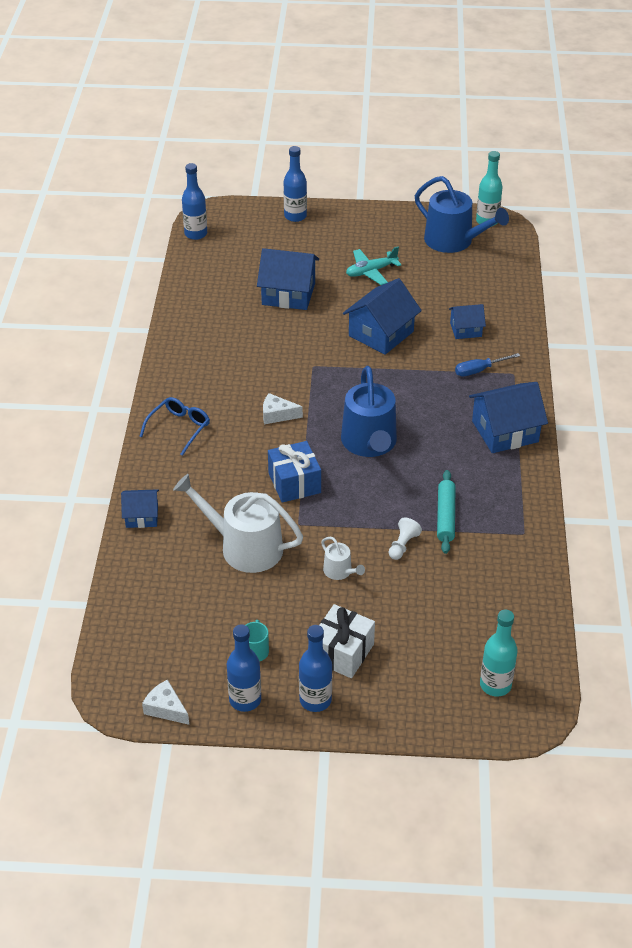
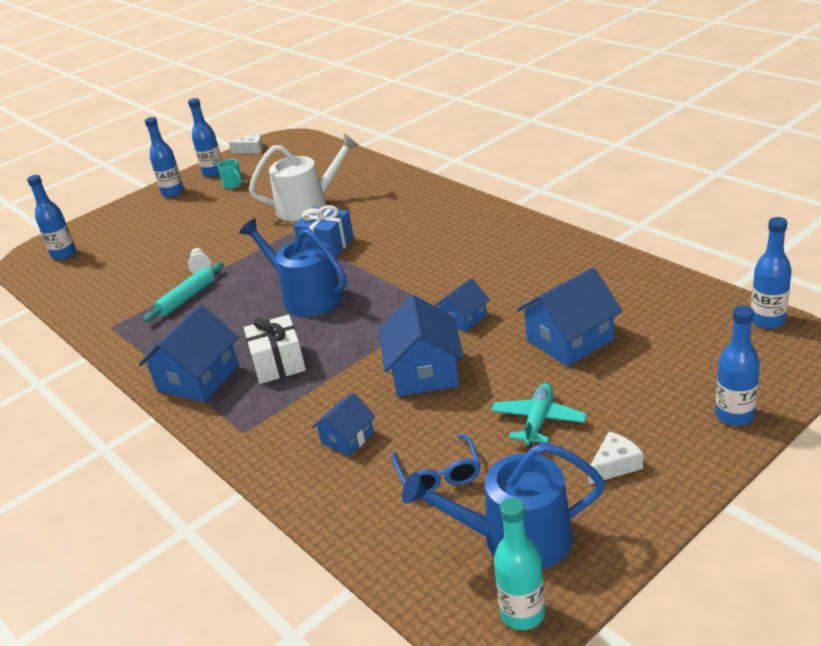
camera: 140 degrees right, 10 degrees down
blue house [121,489,159,528] -> blue house moved to [434,278,490,332]
blue glasses [139,397,210,456] -> blue glasses moved to [392,434,481,492]
white cheese [263,393,303,424] -> white cheese moved to [588,432,643,484]
white gift [319,604,375,678] -> white gift moved to [244,315,306,384]
white watering can [321,537,365,580] -> none
turquoise rolling pin [437,470,455,554] -> turquoise rolling pin turned 75 degrees clockwise [143,262,224,322]
blue screwdriver [455,353,520,376] -> none
turquoise bottle [480,610,518,697] -> blue bottle [27,175,76,260]

